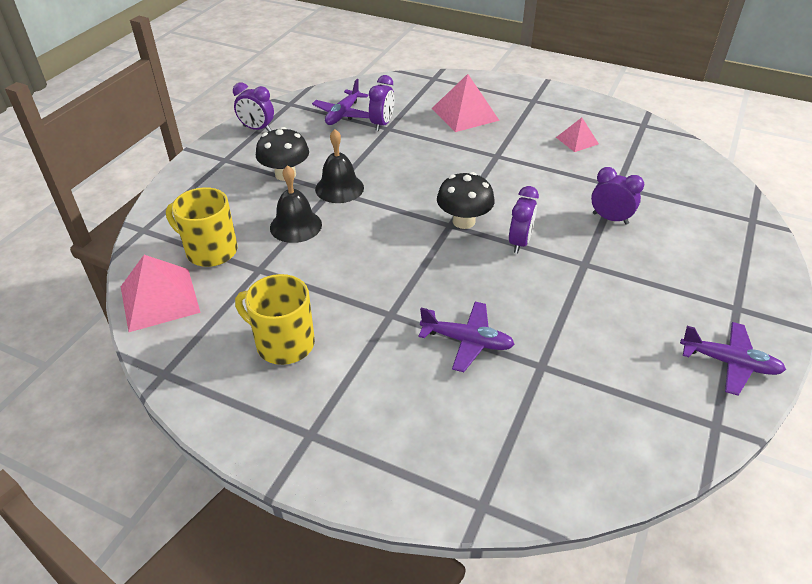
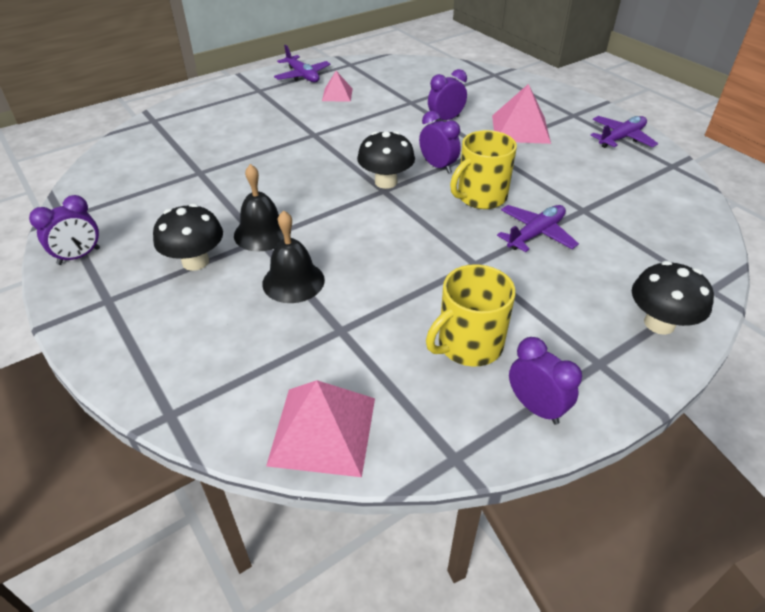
camera: 60 degrees left, 0 degrees up
yellow mug [166,187,237,267] -> yellow mug moved to [450,130,517,209]
purple plane [312,79,369,125] -> purple plane moved to [274,45,331,82]
purple clock [369,75,394,131] -> purple clock moved to [509,337,582,425]
pink pyramid [432,74,500,132] -> pink pyramid moved to [492,84,551,144]
none -> black mushroom [632,261,714,335]

